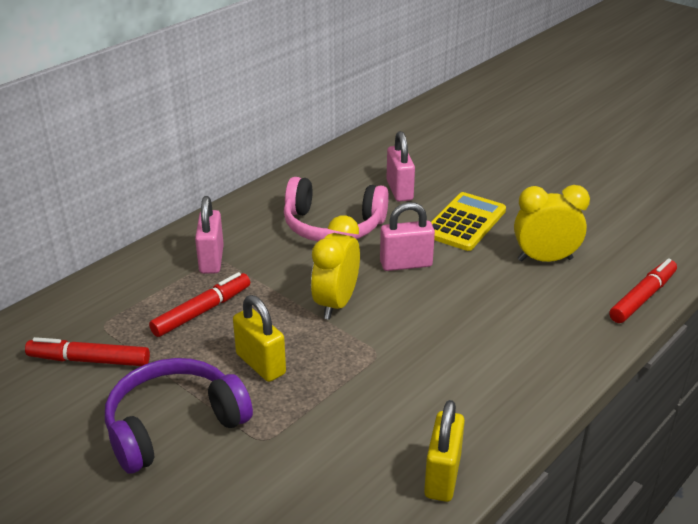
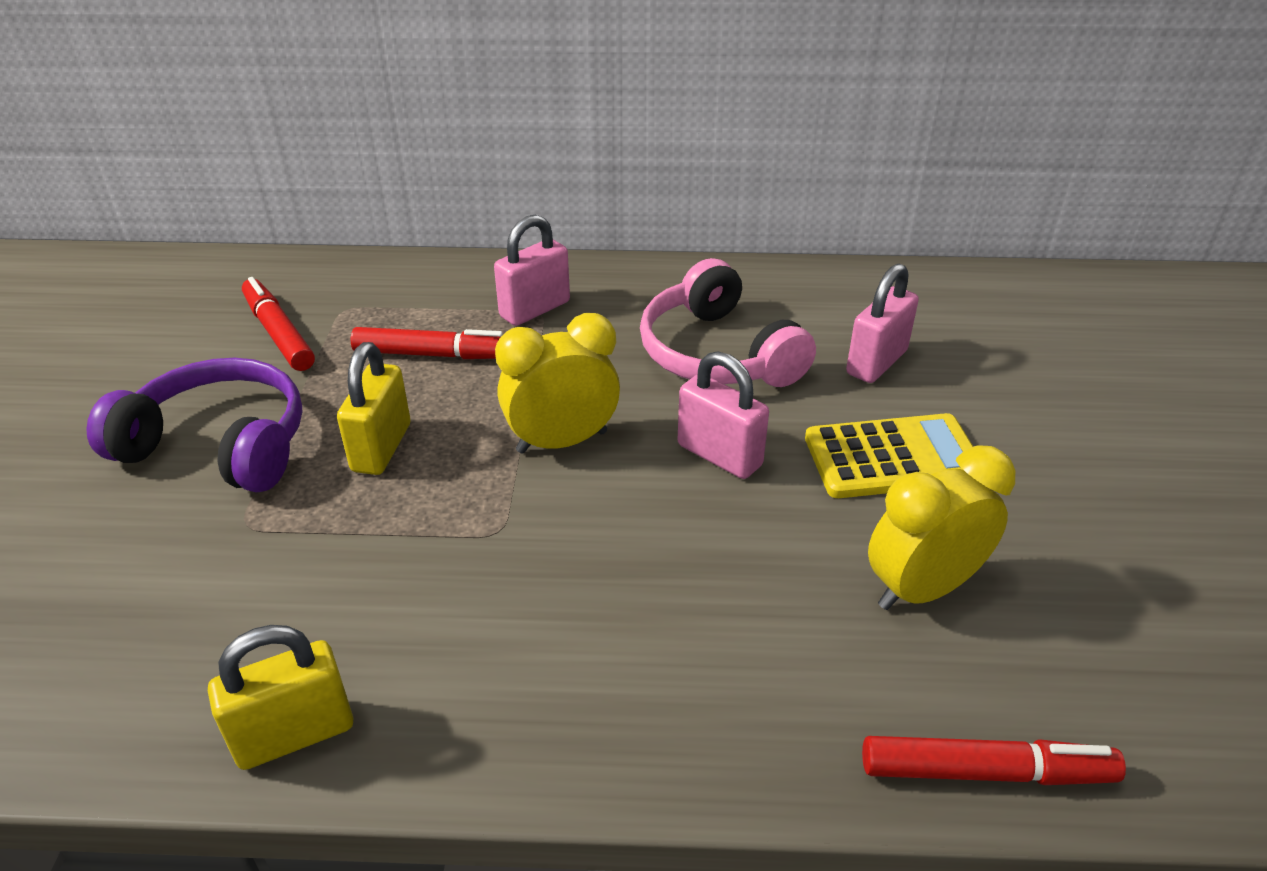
camera: 50 degrees right, 5 degrees up
yellow clock [514,185,590,262] -> yellow clock turned 75 degrees counterclockwise [868,445,1015,610]

